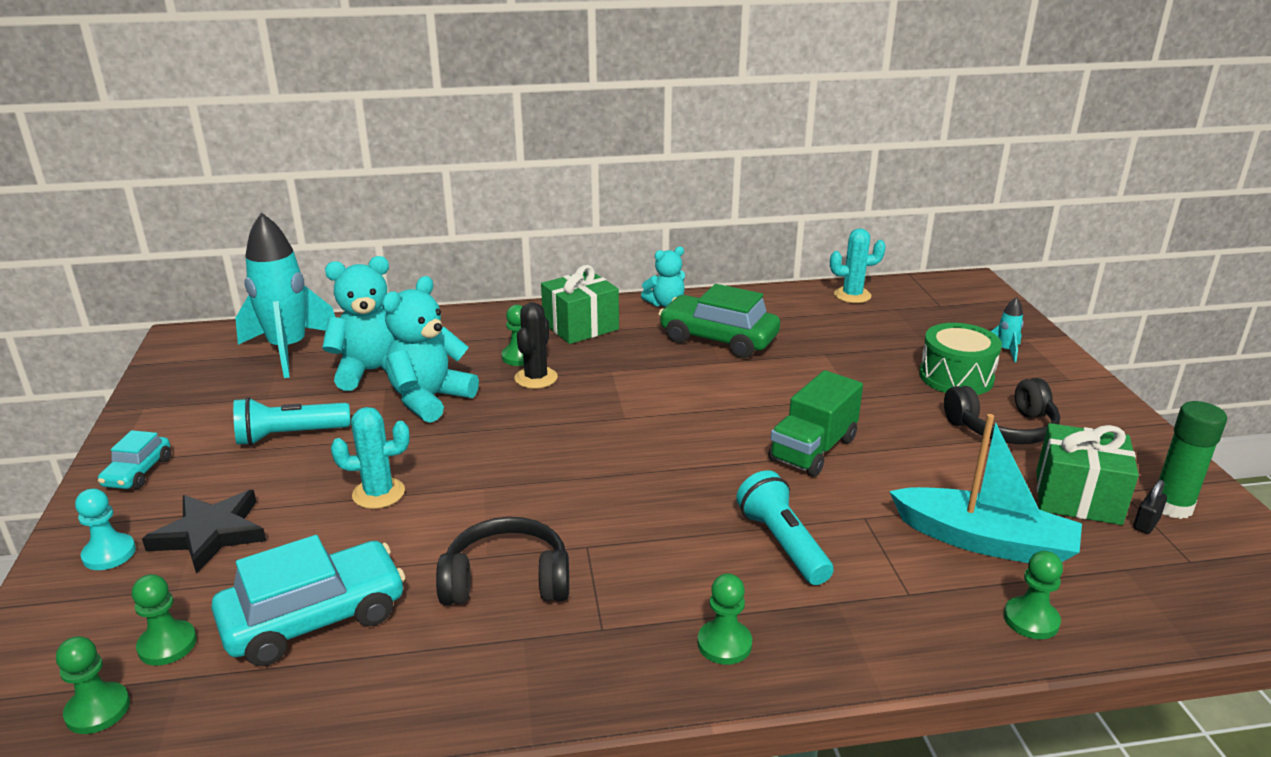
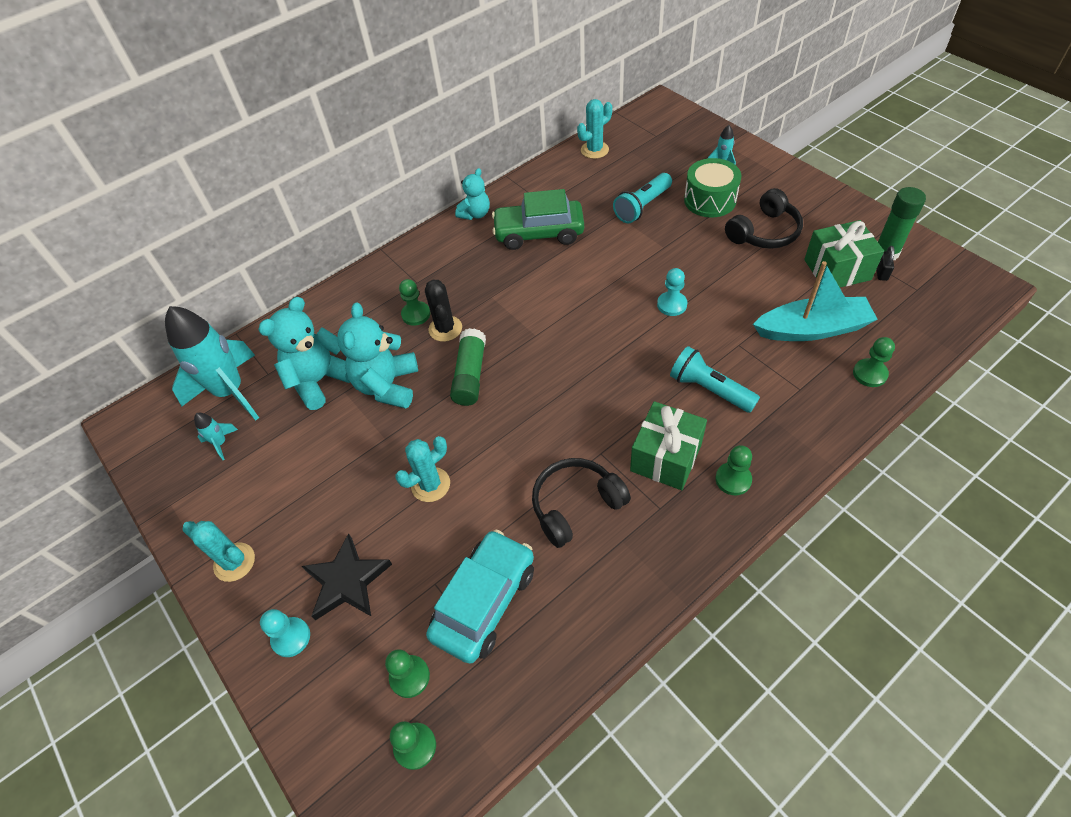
camera: 25 degrees left, 25 degrees up
turquoise car [98,430,171,489] -> turquoise cactus [182,521,255,582]
turquoise flashlight [233,397,350,446] -> turquoise flashlight moved to [613,173,672,223]
green gift [541,265,619,344] -> green gift moved to [630,401,707,490]
green truck [768,370,863,477] -> turquoise pawn [657,268,687,316]
none -> turquoise rocket [194,413,238,460]
none -> green glue stick [450,328,486,406]

